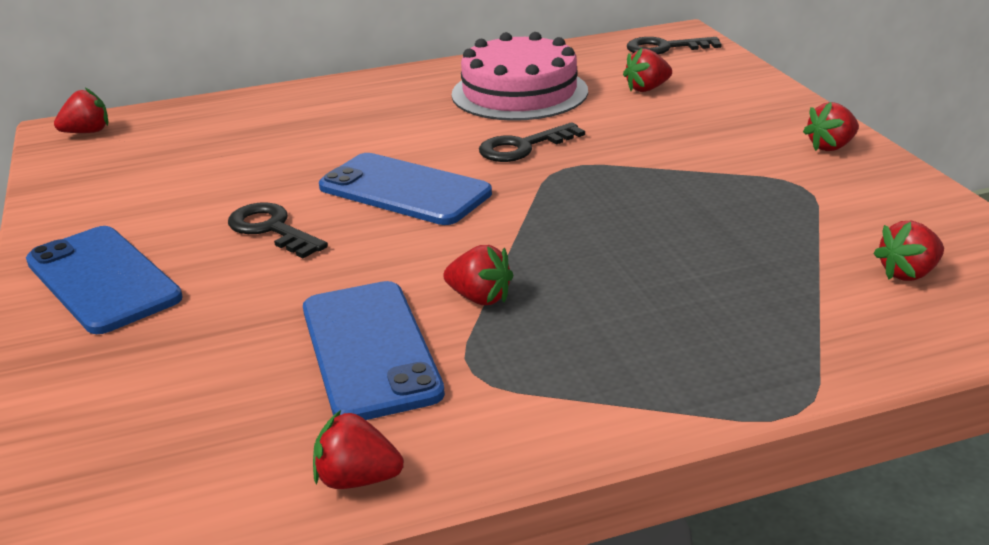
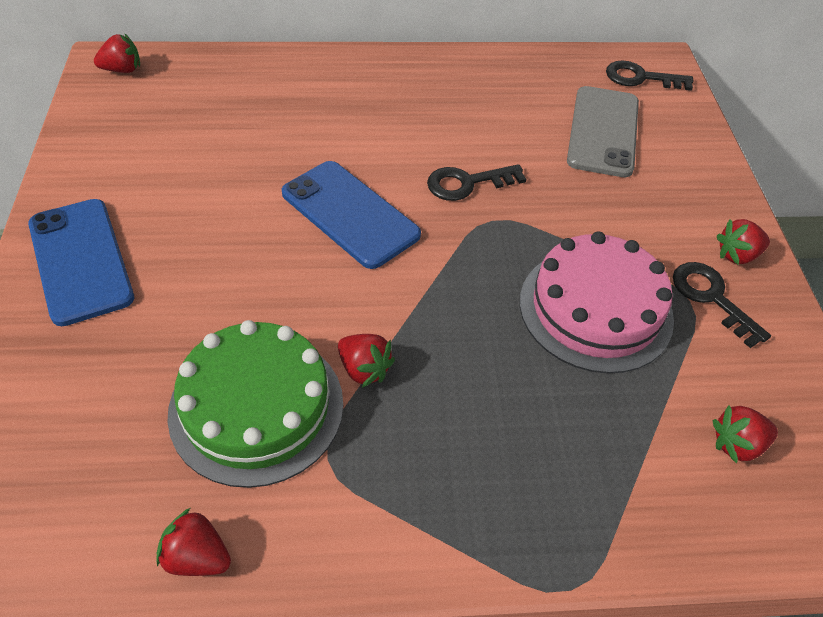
camera: 10 degrees right, 20 degrees up
black key [228,202,328,258] -> black key moved to [673,262,771,348]
blue phone [303,281,445,420] -> green cake [167,320,343,488]
pink cake [452,32,588,121] -> pink cake moved to [520,231,674,374]
red strawberry [623,48,672,92] -> grey phone [567,86,639,177]

